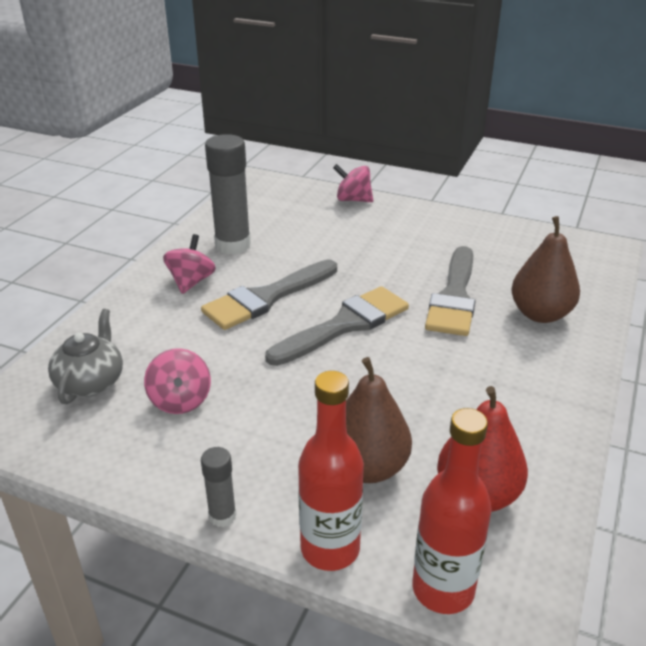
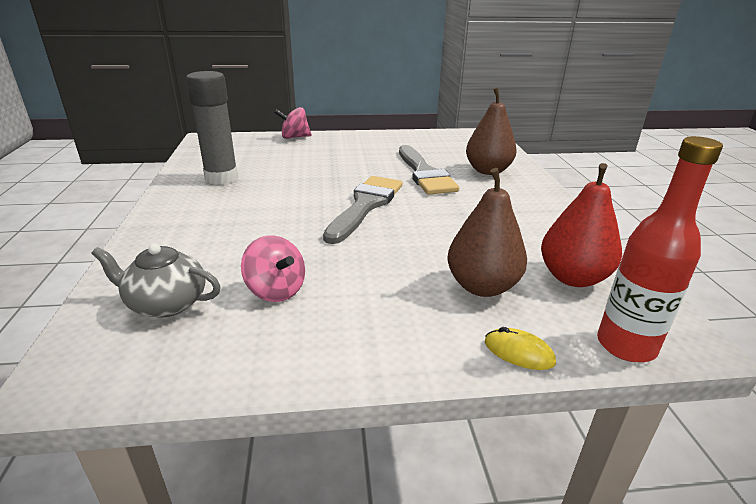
camera: 30 degrees left, 5 degrees down
grey teapot [48,309,123,404] -> grey teapot turned 60 degrees counterclockwise [92,243,220,318]
pink spinning top [163,234,216,294] -> none
grey brush [201,259,337,330] -> none
grey glue stick [201,447,236,527] -> none
red bottle [298,371,364,571] -> yellow mouse [485,327,556,370]

